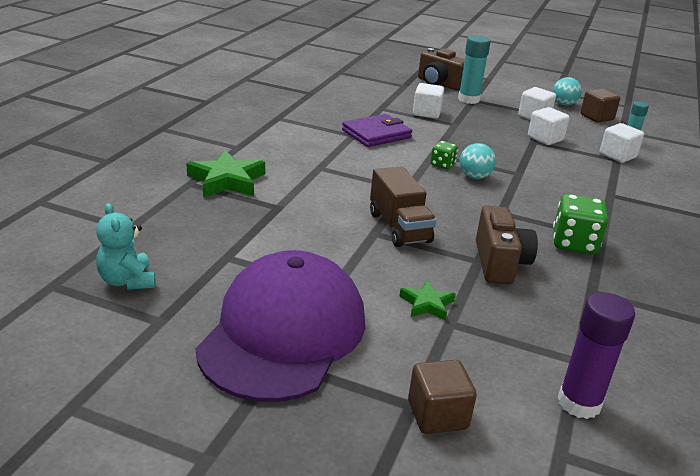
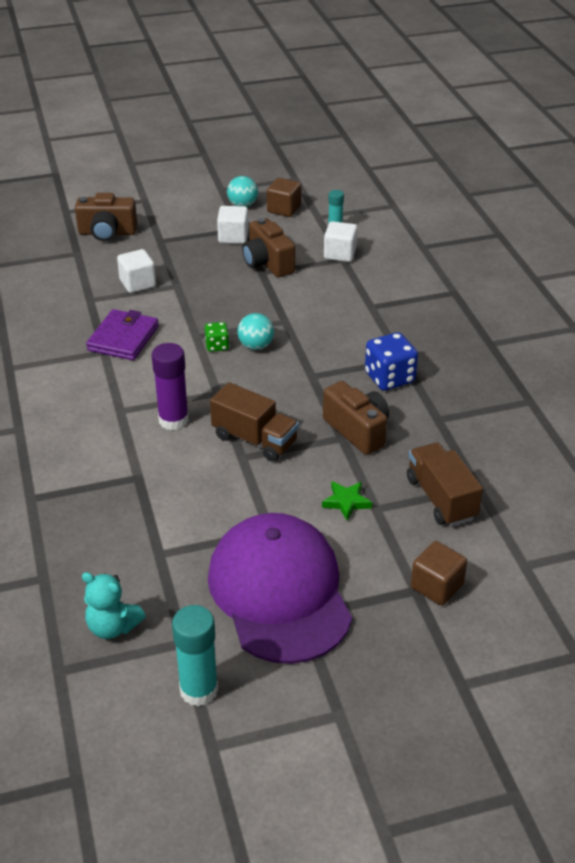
camera: 35 degrees left, 10 degrees up
green star [187,150,265,197] -> none
turquoise glue stick [458,35,490,104] -> turquoise glue stick moved to [172,605,218,706]
white cube [528,107,570,145] -> brown camera [242,218,295,277]
green dice [553,194,608,255] -> blue dice [365,332,418,391]
purple glue stick [558,292,635,419] -> purple glue stick moved to [152,343,189,430]
none -> brown truck [407,442,483,526]

